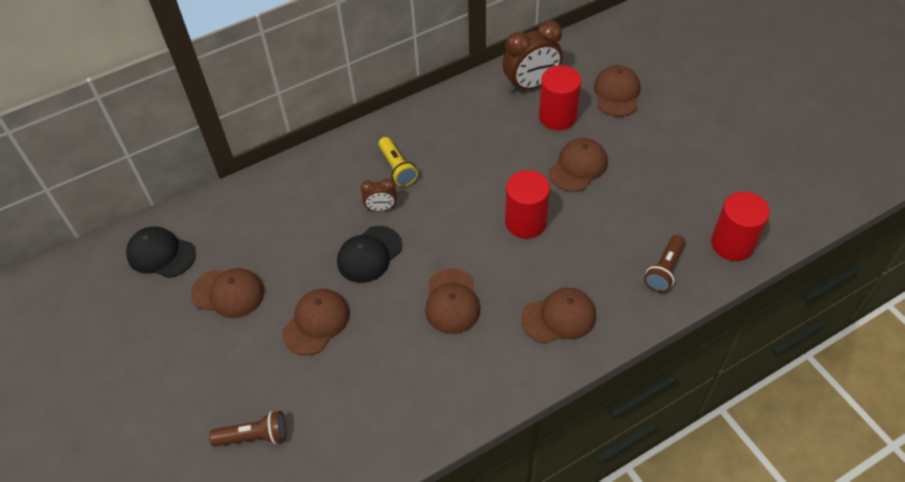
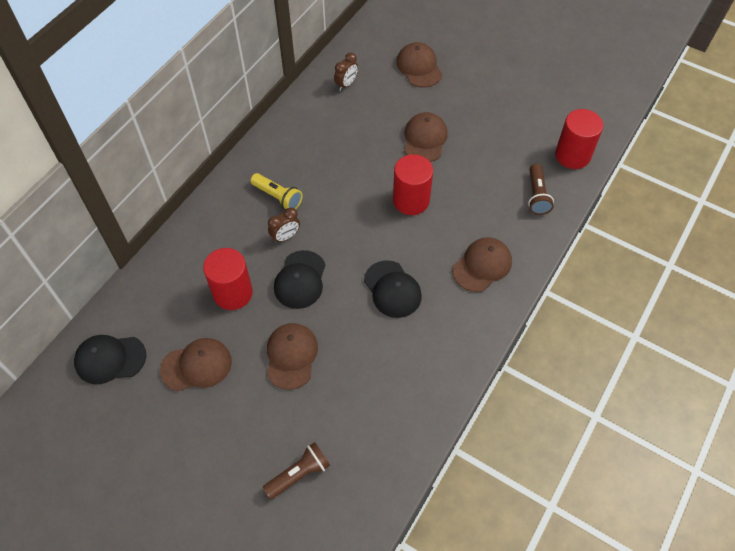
camera: 30 degrees left, 5 degrees up
brown cap [425,268,480,334] -> black cap [364,260,422,318]
brown clock [502,21,563,93] -> brown clock [334,53,358,91], size x0.53
red cylinder [539,65,581,130] -> red cylinder moved to [203,248,253,310]

